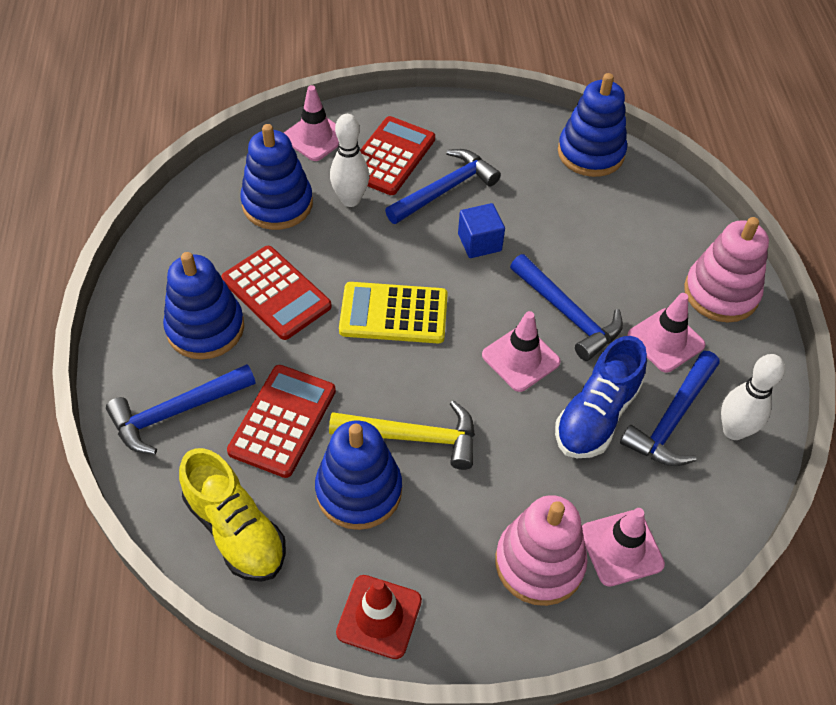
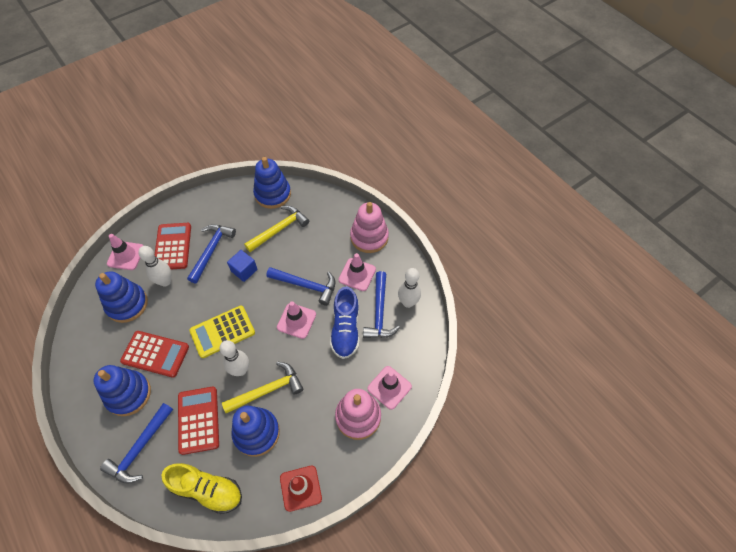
camera: 30 degrees left, 5 degrees up
none -> white bowling pin [220,340,249,376]
none -> yellow hammer [244,206,309,252]

